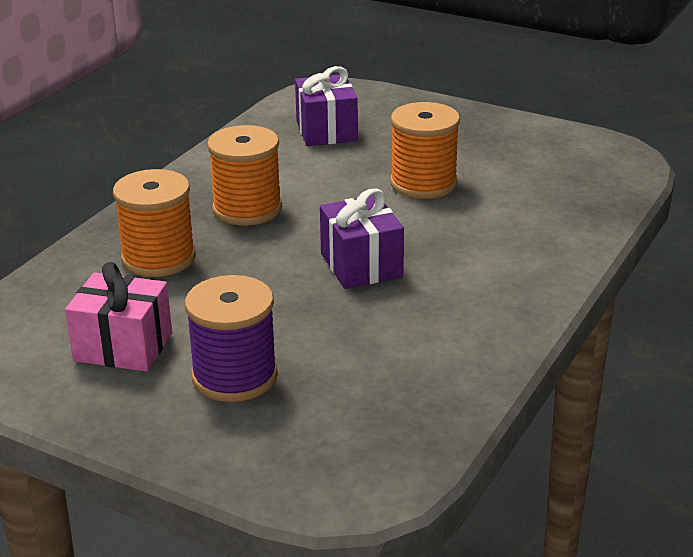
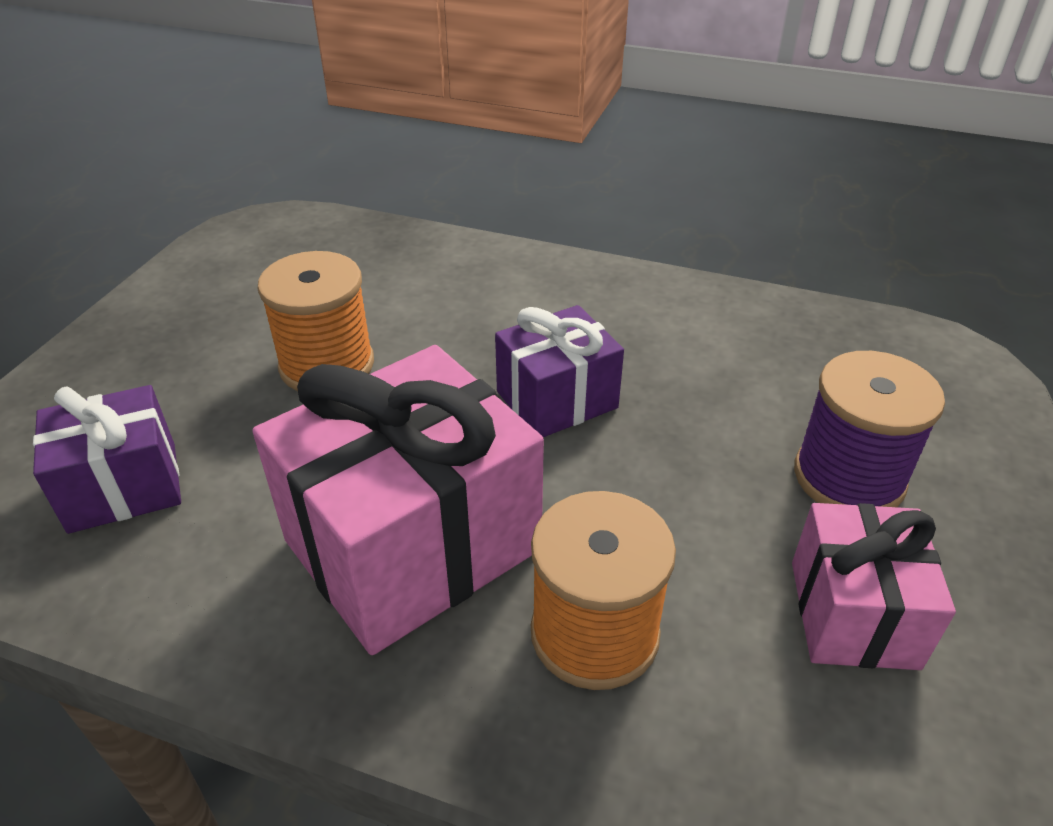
camera: 100 degrees left, 10 degrees up
orange spool [207,125,282,226] -> pink gift [252,345,544,655]

